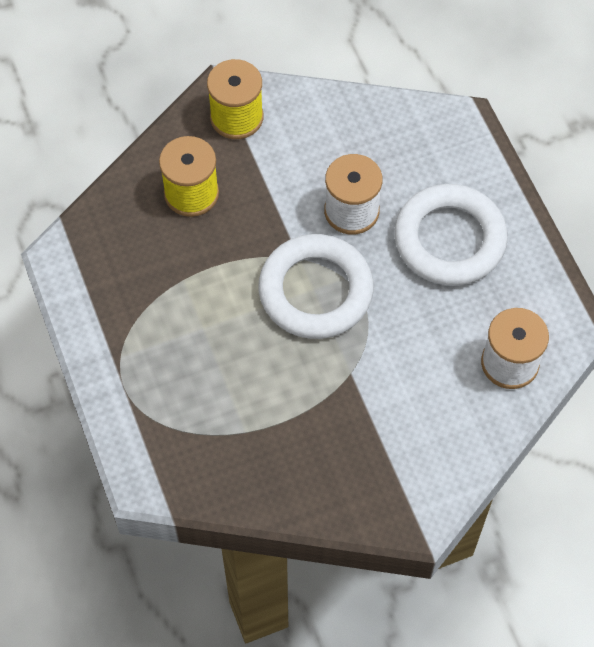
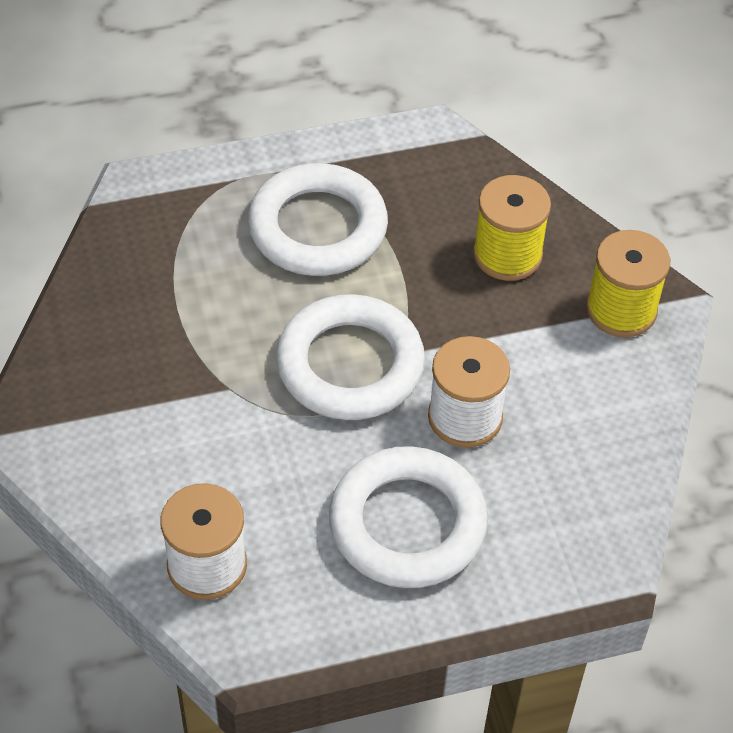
camera: 95 degrees right, 10 degrees down
none -> white ring [248,163,388,276]

